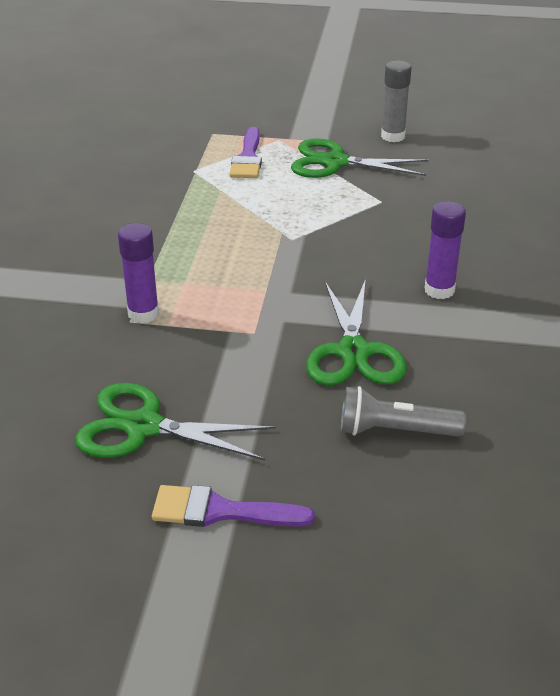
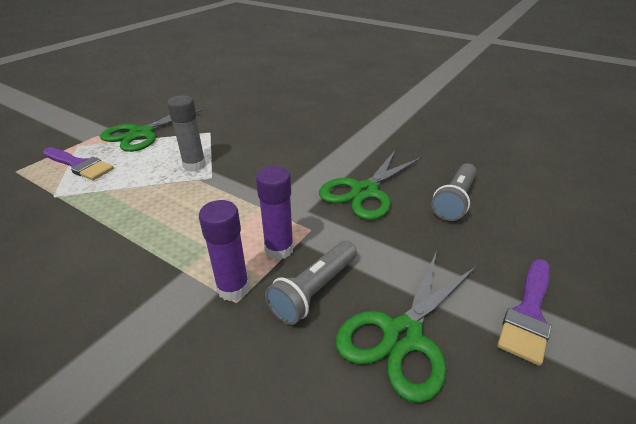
camera: 65 degrees left, 0 degrees up
green scissors [306,279,407,385] -> green scissors turned 105 degrees clockwise [319,149,422,220]
grey glue stick [381,61,411,142] -> grey glue stick moved to [167,95,206,172]
purple glue stick [425,201,466,299] -> purple glue stick moved to [256,166,294,260]
none -> grey flashlight [265,241,357,325]

